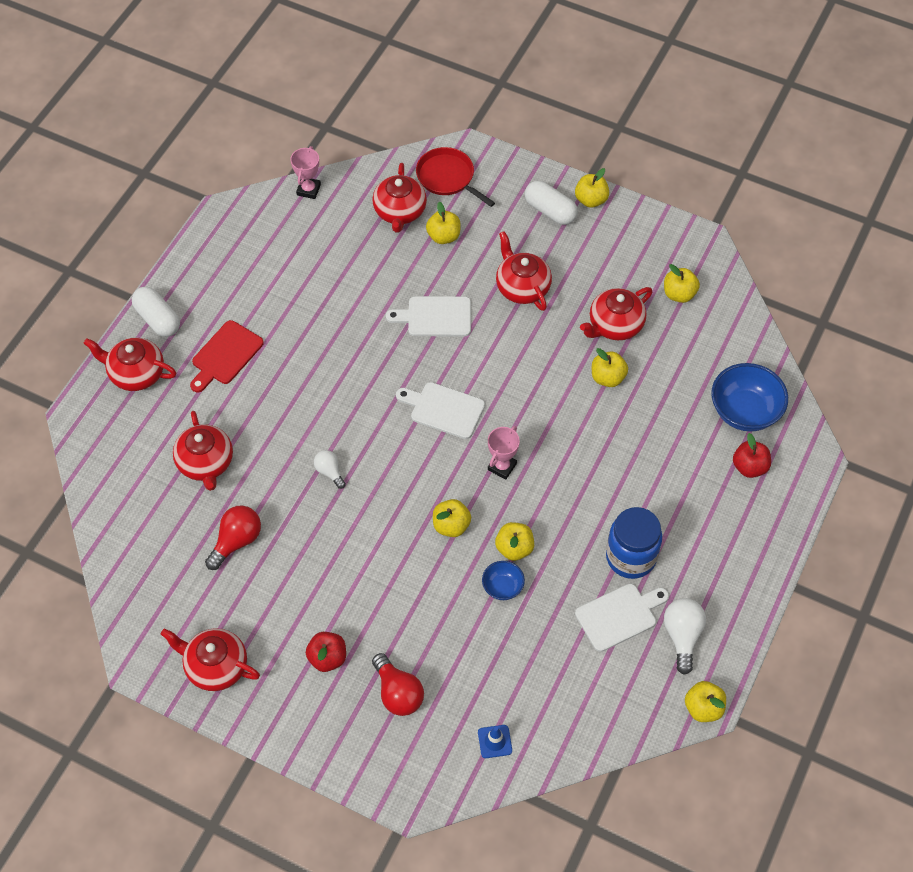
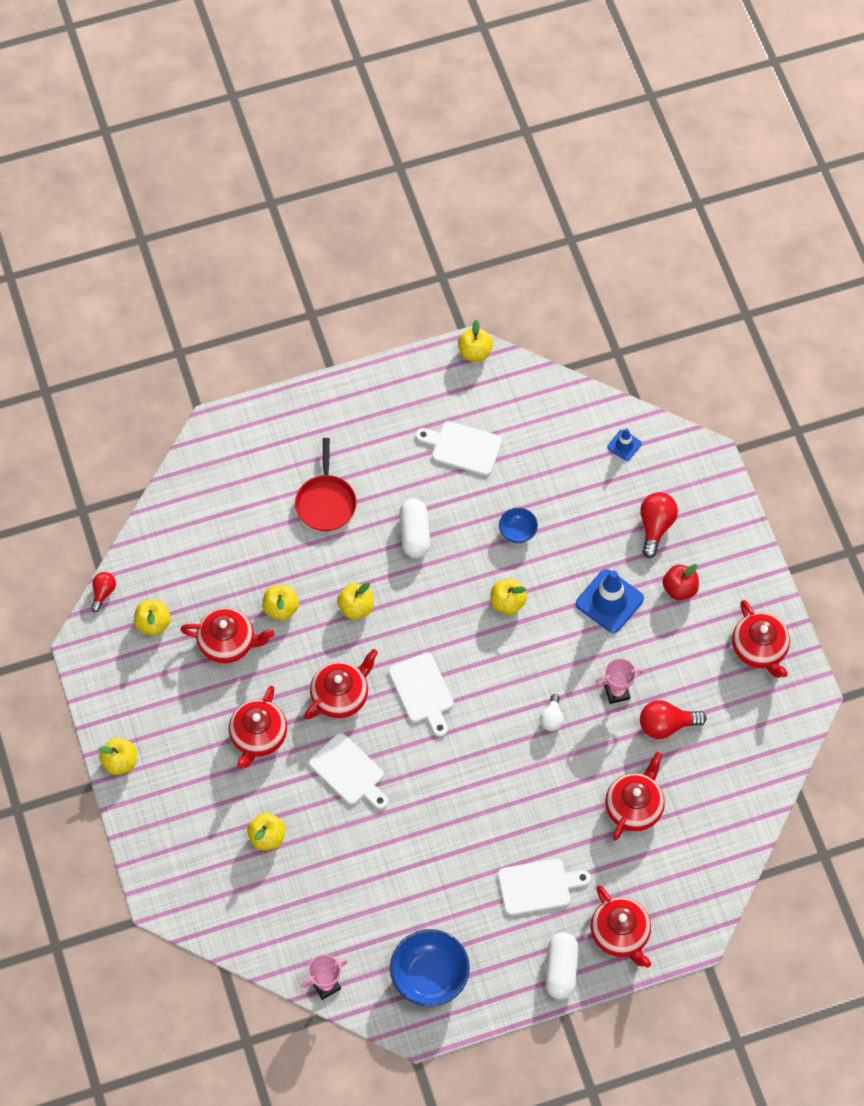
camera: 135 degrees left, 5 degrees up
red cutting board [190,320,264,392] -> white cutting board [498,859,591,915]
red teapot [372,163,427,233] -> red teapot moved to [304,649,378,719]
red pan [416,147,495,207] -> red pan moved to [295,438,357,531]
pink trophy [488,426,520,480] -> pink trophy moved to [596,658,644,704]
yellow apple [495,522,534,561] -> yellow apple moved to [337,582,374,619]
white capsule [525,181,578,225] -> white capsule moved to [399,499,430,558]
blue jar [606,507,662,579] -> none
white light bulb [664,598,706,675] -> none
blue bowl [711,363,788,431] -> blue bowl moved to [390,929,470,1007]
red apple [733,433,771,478] -> none
none -> red light bulb [91,572,116,612]
none -> blue traffic cone [576,569,644,633]

